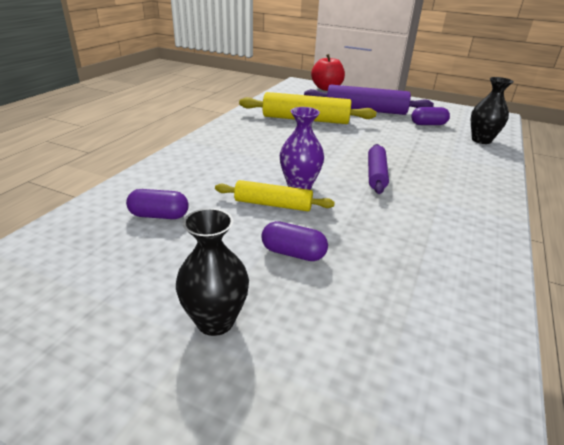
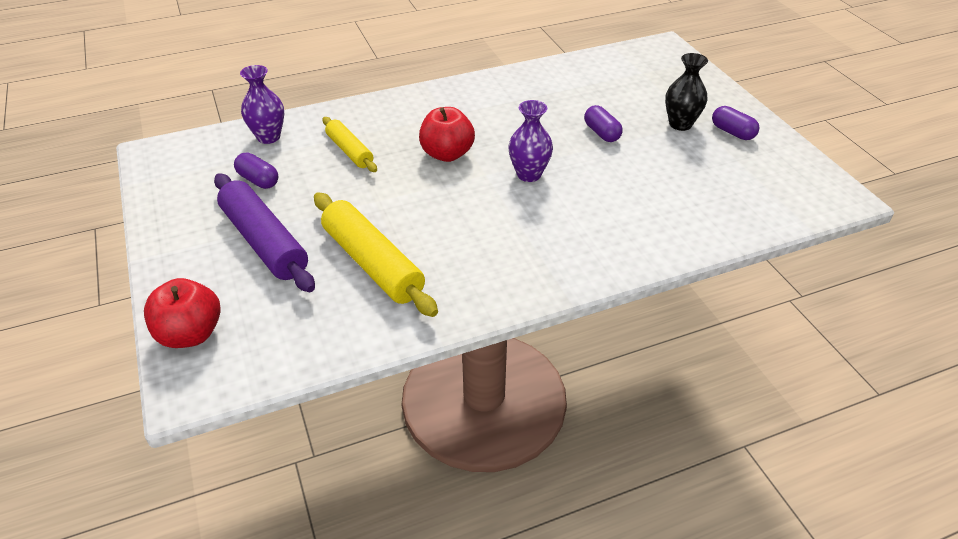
camera: 135 degrees left, 10 degrees up
purple capsule [126,189,189,219] -> purple capsule moved to [712,106,759,140]
yellow rolling pin [215,180,335,211] -> yellow rolling pin moved to [323,117,377,172]
purple rolling pin [368,144,389,194] -> red apple [419,107,475,162]
black vase [471,77,514,144] -> purple vase [240,65,284,144]

